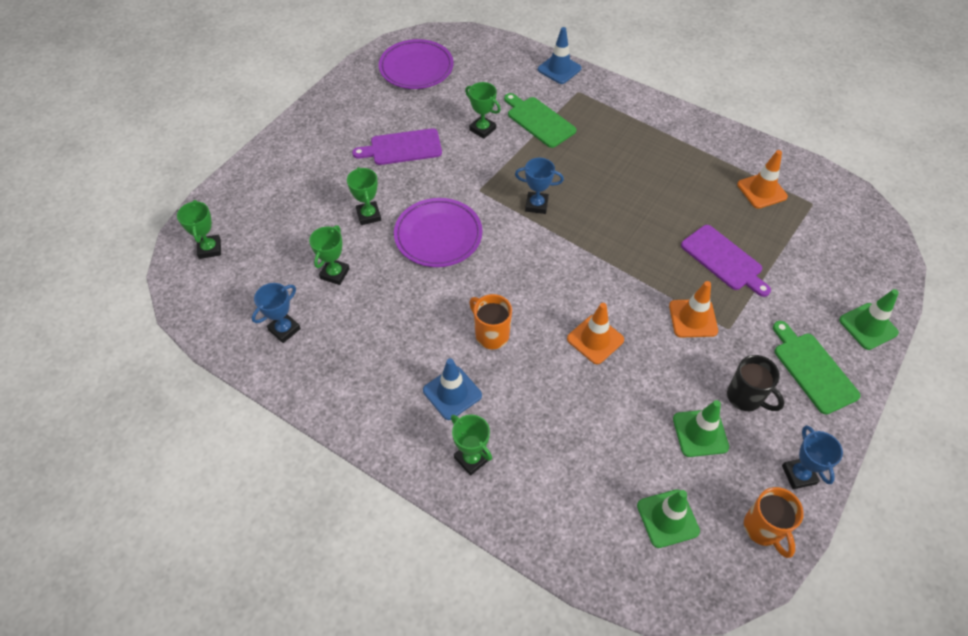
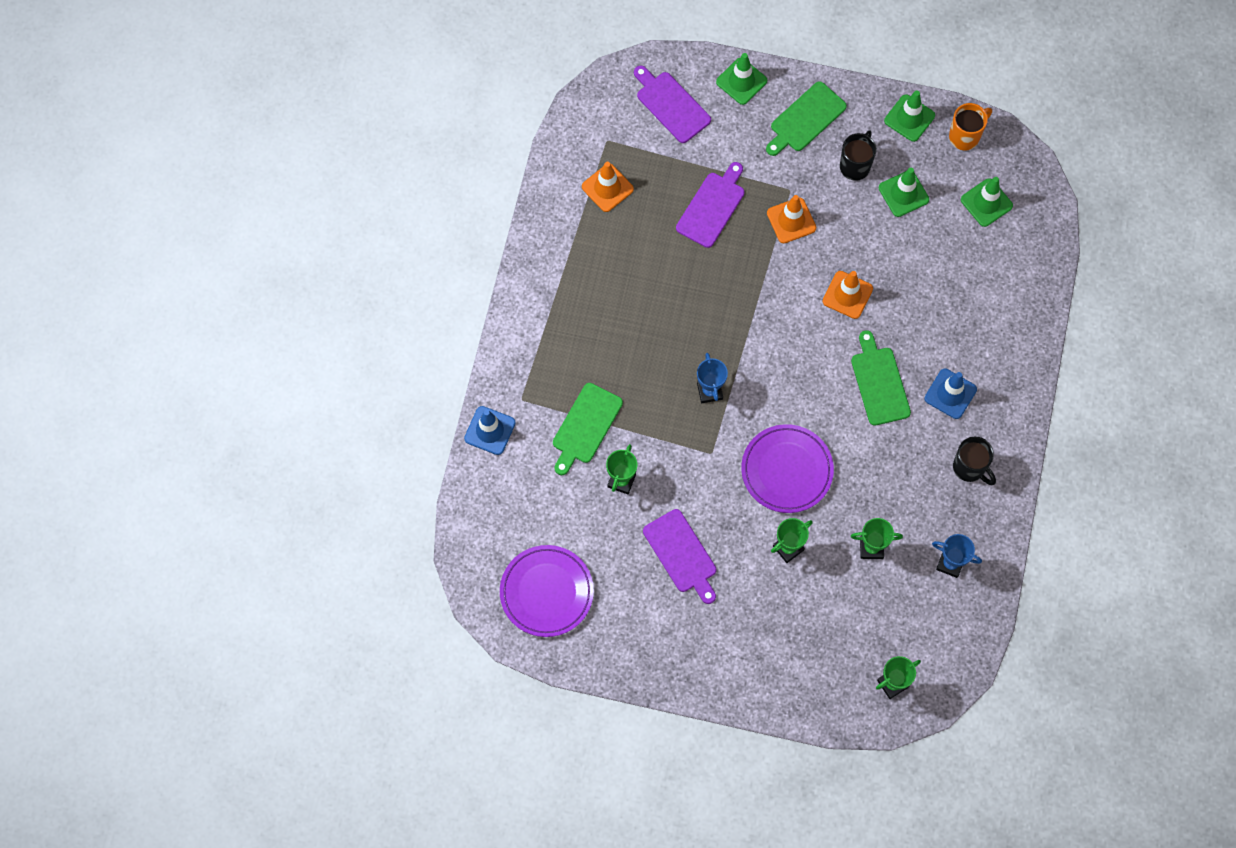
camera: 110 degrees left, 15 degrees up
green trophy [451,415,492,476] -> none
orange mug [469,294,512,349] -> green cutting board [851,330,911,426]
blue trophy [782,425,843,489] -> green traffic cone [884,90,935,142]
none -> purple cutting board [634,66,711,143]
none -> black mug [953,437,996,485]

